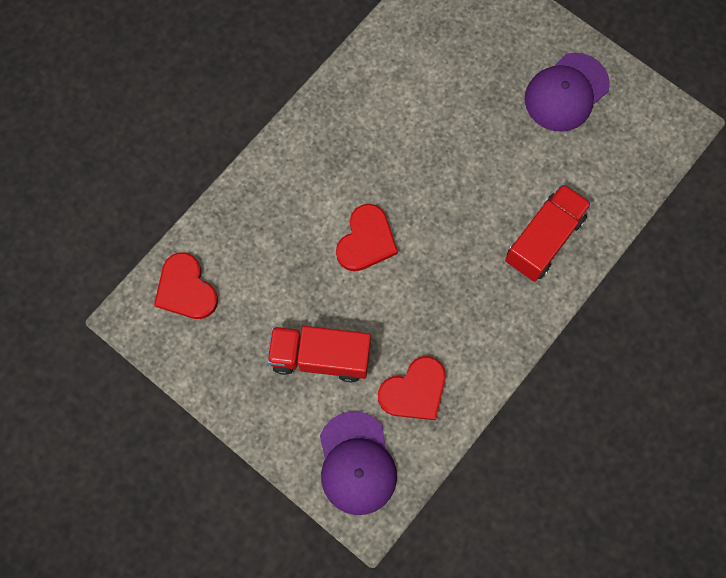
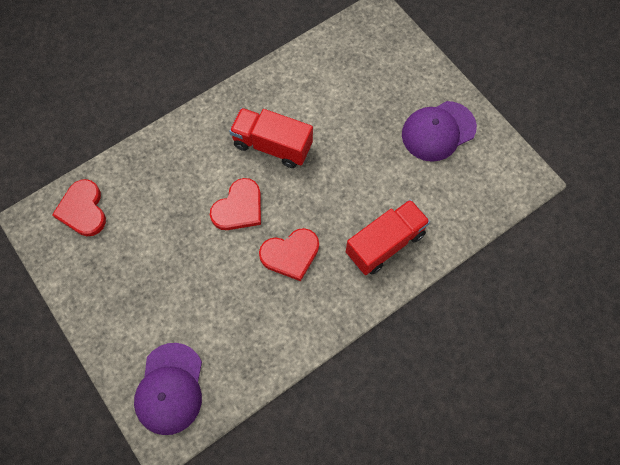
camera: 15 degrees right, 5 degrees down
red truck [267,326,371,382] -> red truck moved to [229,108,313,168]
red heart [378,356,446,420] -> red heart moved to [259,228,319,281]

